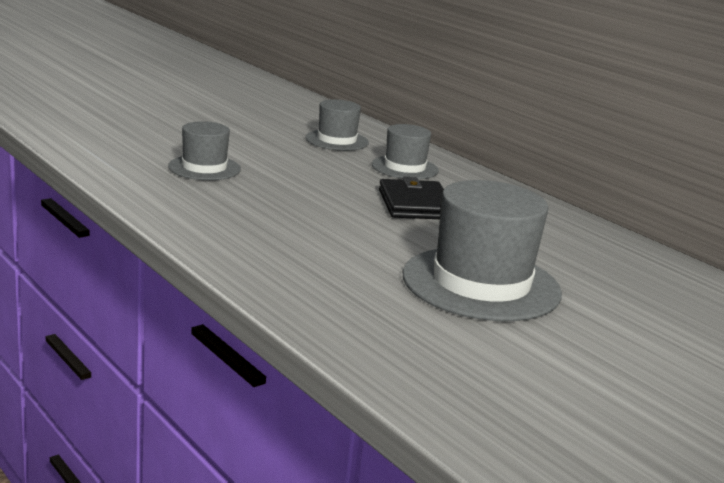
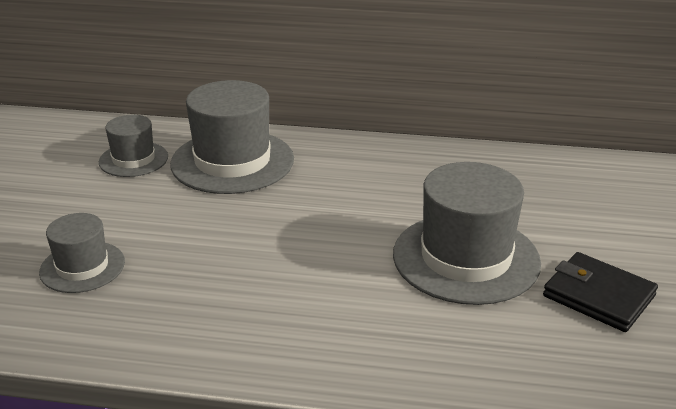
camera: 40 degrees left, 10 degrees up
grey hat [372,124,439,179] -> grey hat [170,80,294,194], size x1.79
black wallet [379,177,444,219] -> black wallet moved to [543,252,658,332]

